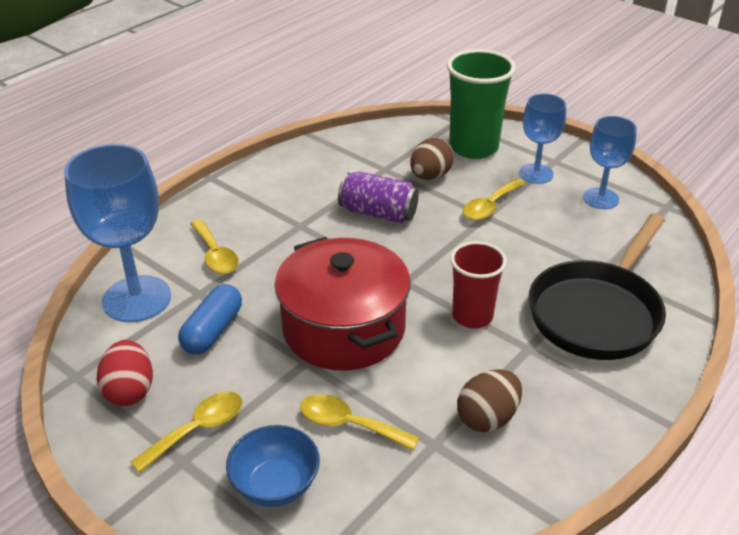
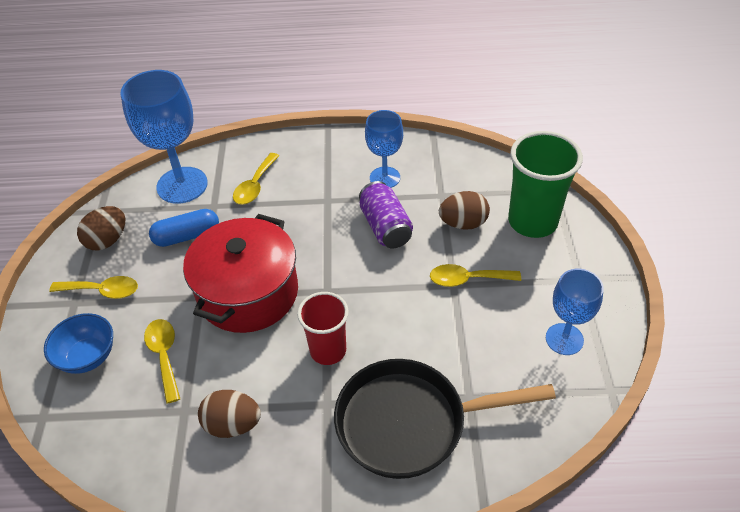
camera: 50 degrees right, 10 degrees up
red egg [97,340,153,406] -> brown egg [77,206,126,250]
blue goblet [519,93,566,184] -> blue goblet moved to [365,110,403,188]

